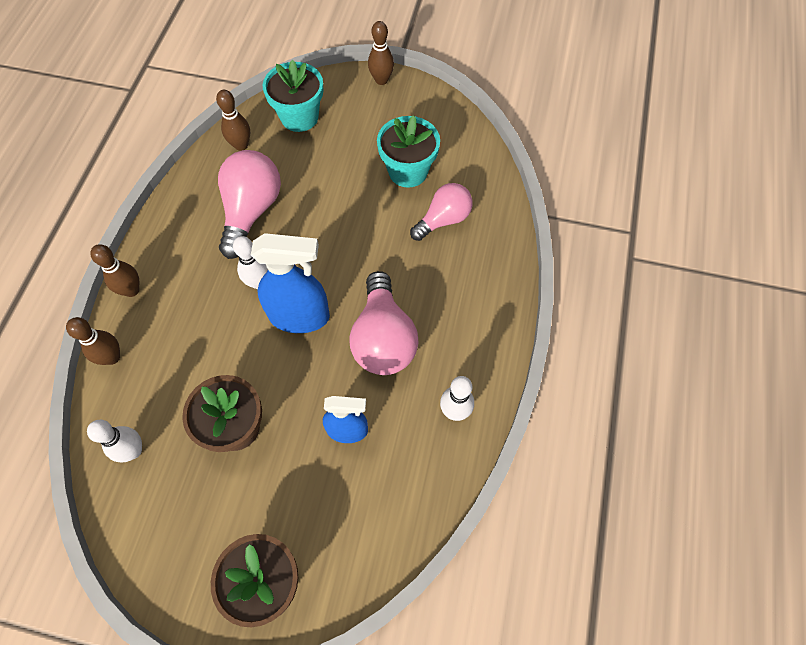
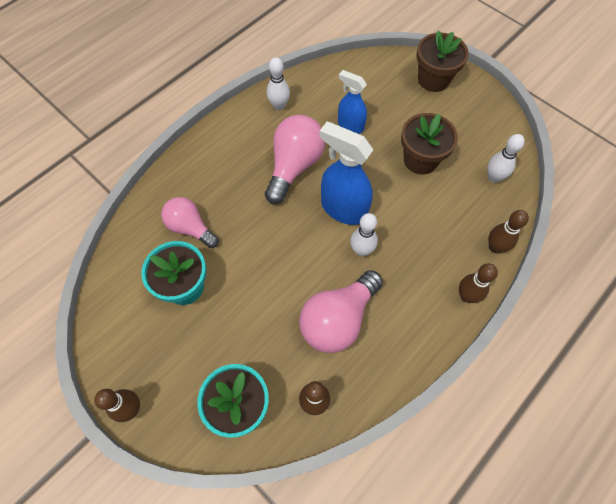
camera: 150 degrees left, 0 degrees up
pink light bulb [410,183,473,241] -> pink light bulb turned 45 degrees clockwise [161,197,219,248]

